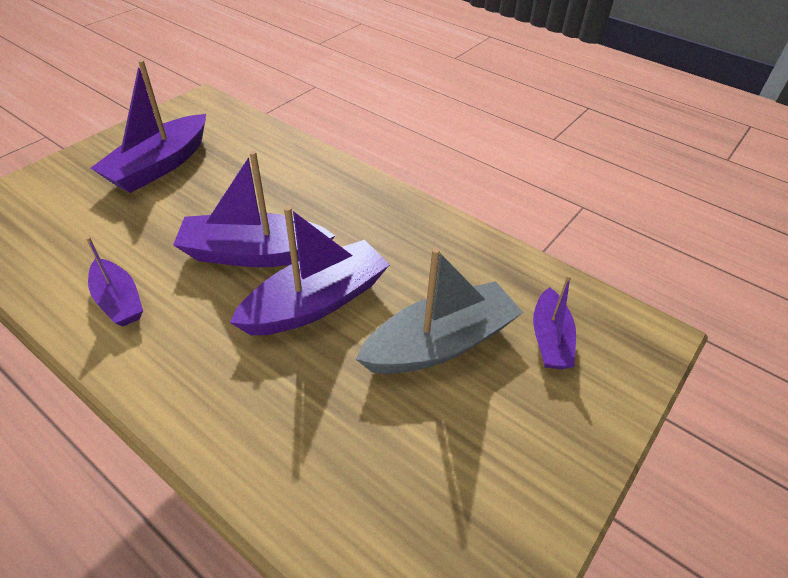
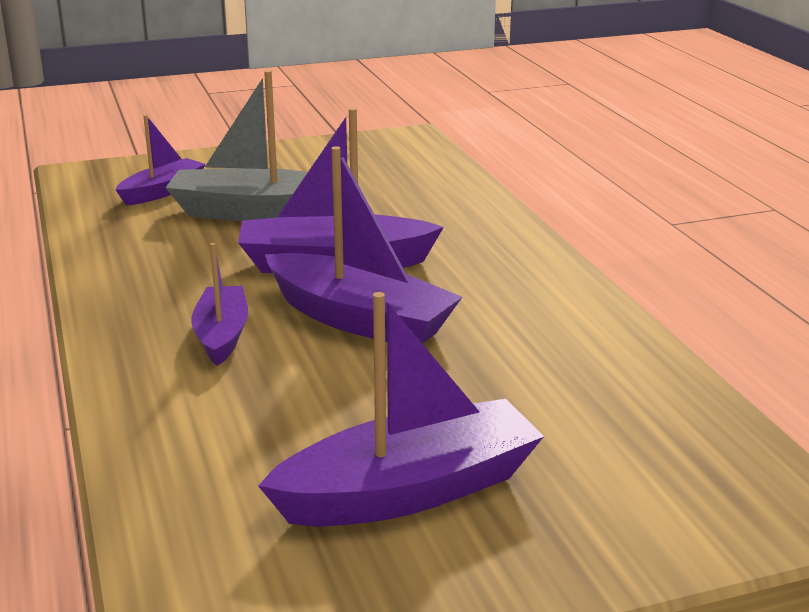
camera: 145 degrees left, 20 degrees down
purple boat [86,237,143,327] -> purple boat moved to [191,243,248,366]

